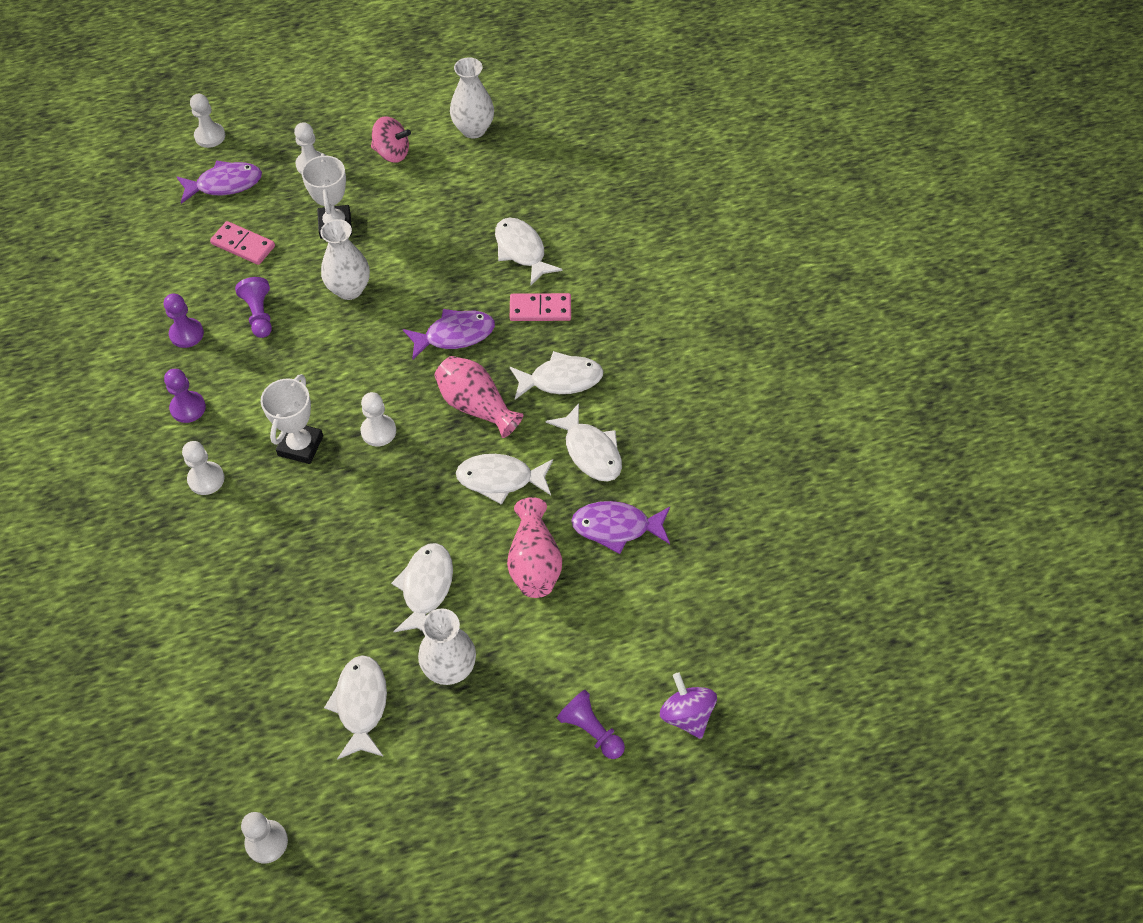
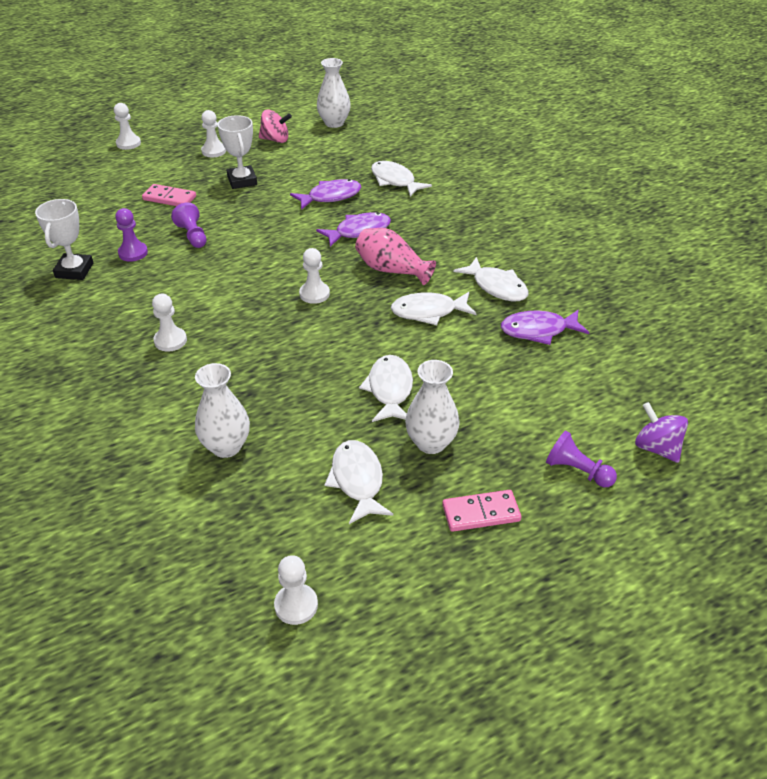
camera: 10 degrees left, 15 degrees down
purple pawn [164,369,206,423] -> none
purple fish [177,161,262,204] -> purple fish moved to [290,179,361,210]
white trophy [261,374,323,464] -> white trophy moved to [35,199,94,280]
white vase [320,219,370,300] -> white vase moved to [195,363,250,458]
pink vase [507,497,562,598] -> none
pink domino [510,293,571,321] -> pink domino moved to [442,490,521,532]
white fish [510,351,603,400] -> none

